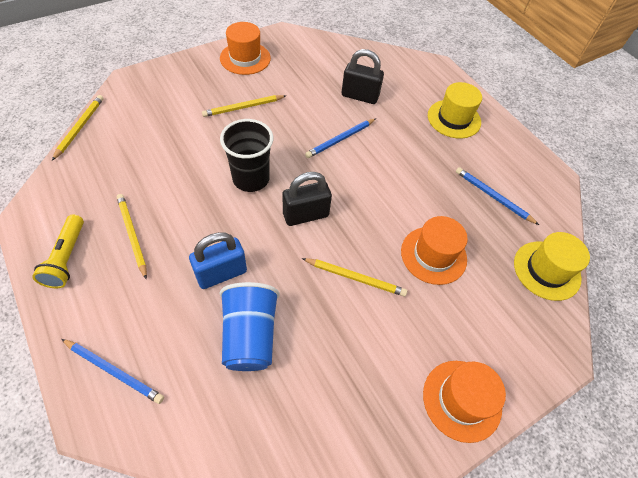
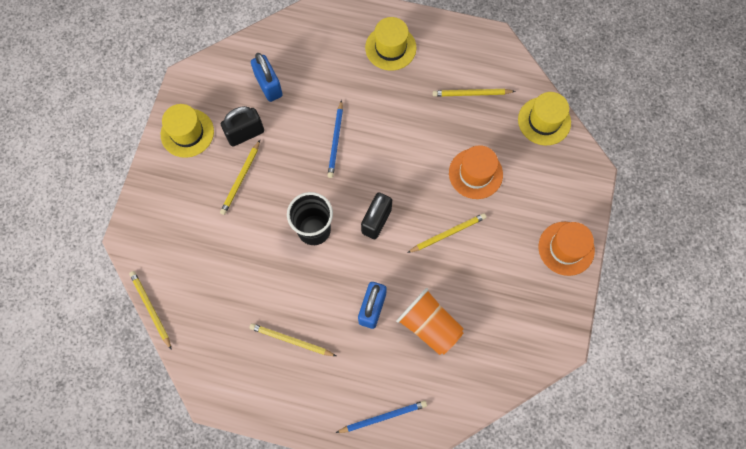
camera: 40 degrees left, 15 degrees up
yellow flashlight [32,215,84,288] -> none
blue cup [219,282,280,371] -> orange cup [396,288,464,355]
orange hat [220,22,271,75] -> yellow hat [161,104,214,158]
black padlock [342,49,384,104] -> black padlock moved to [221,106,264,146]
blue pencil [456,167,539,225] -> yellow pencil [433,89,516,97]
none -> blue padlock [251,53,283,102]

